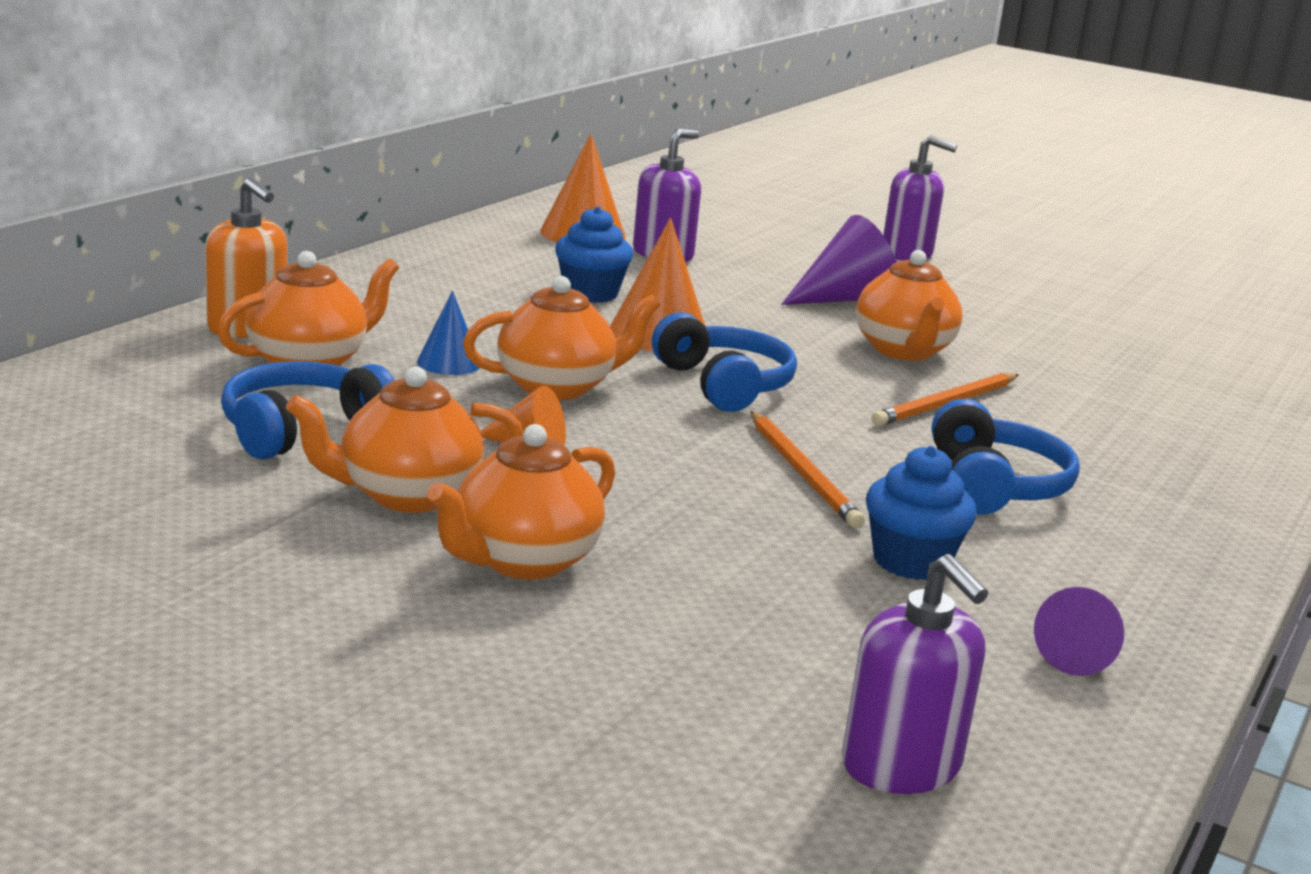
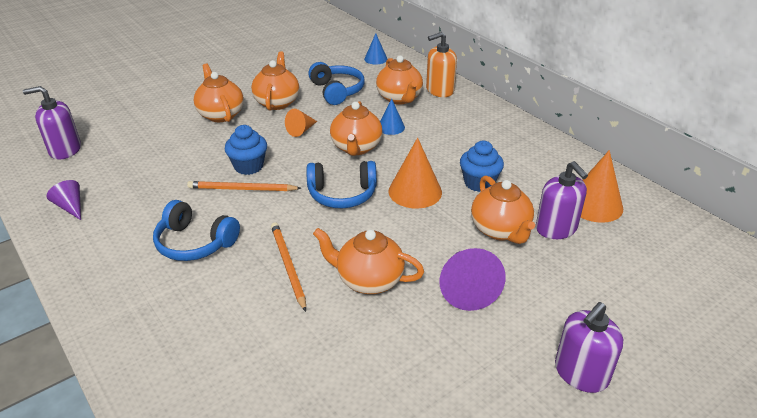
camera: 115 degrees right, 15 degrees up
blue cupcake [866,446,977,580] -> blue cupcake moved to [225,125,267,175]
none -> blue cone [364,34,387,64]
none -> orange teapot [471,175,535,244]

